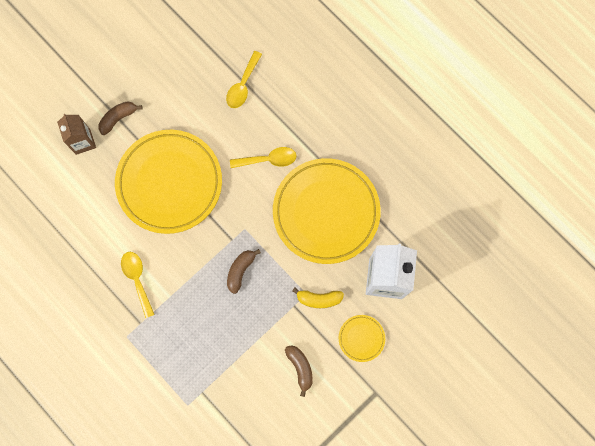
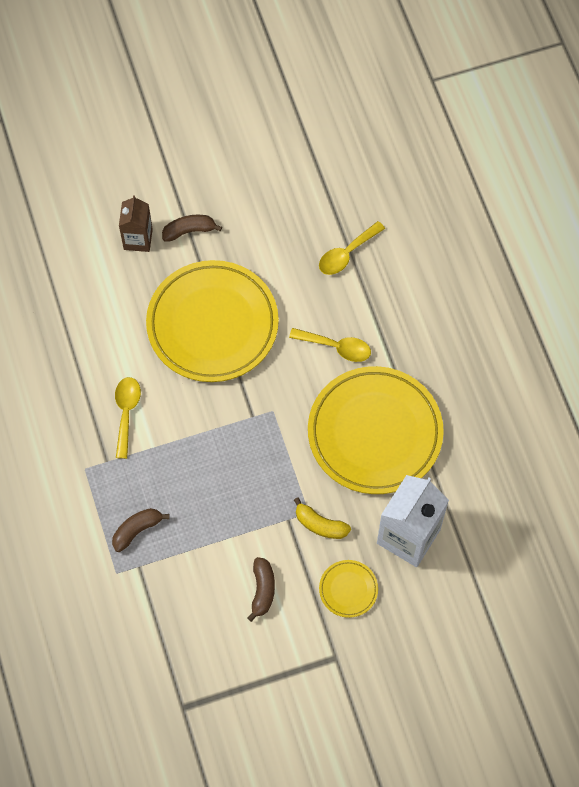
camera: 25 degrees right, 10 degrees down
brown banana [227,249,261,294] -> brown banana moved to [112,508,170,552]

